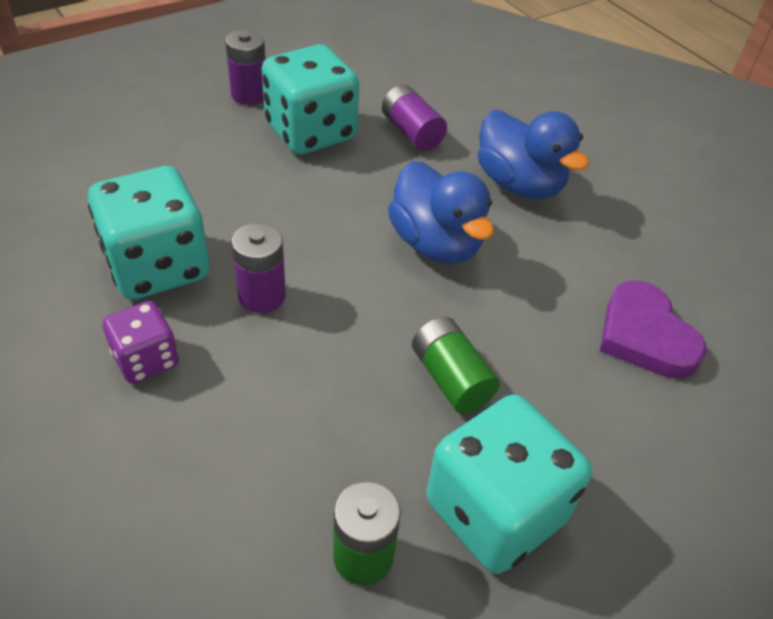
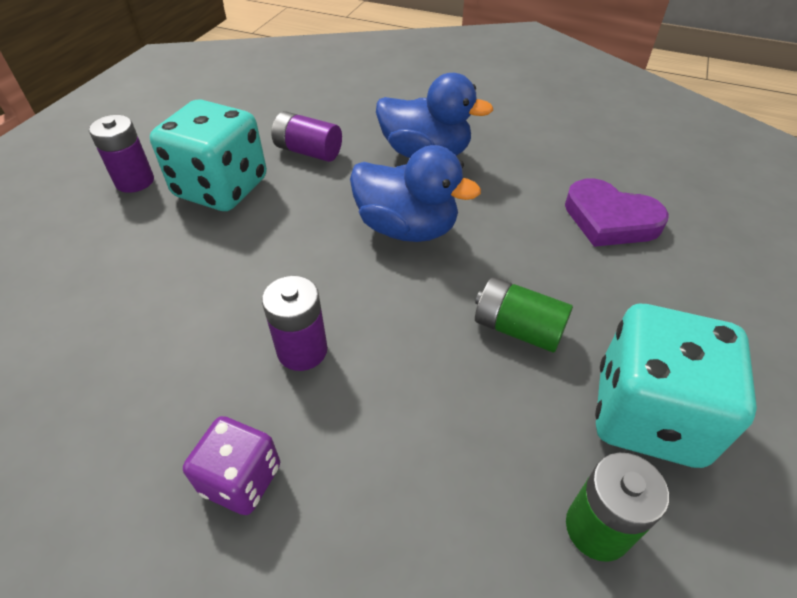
camera: 30 degrees left, 0 degrees up
turquoise dice [88,166,210,300] -> none

